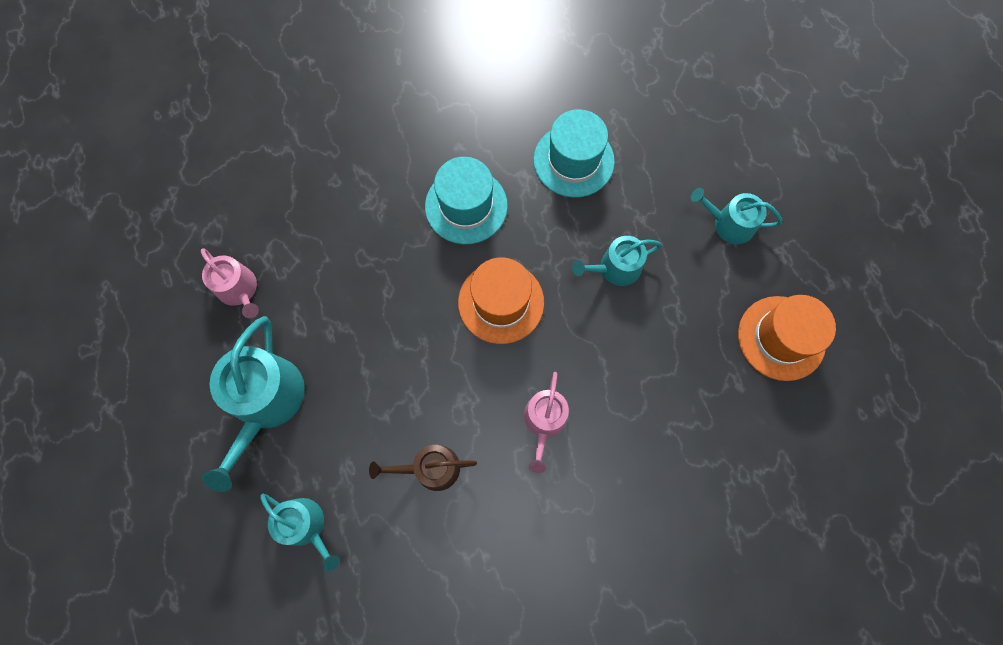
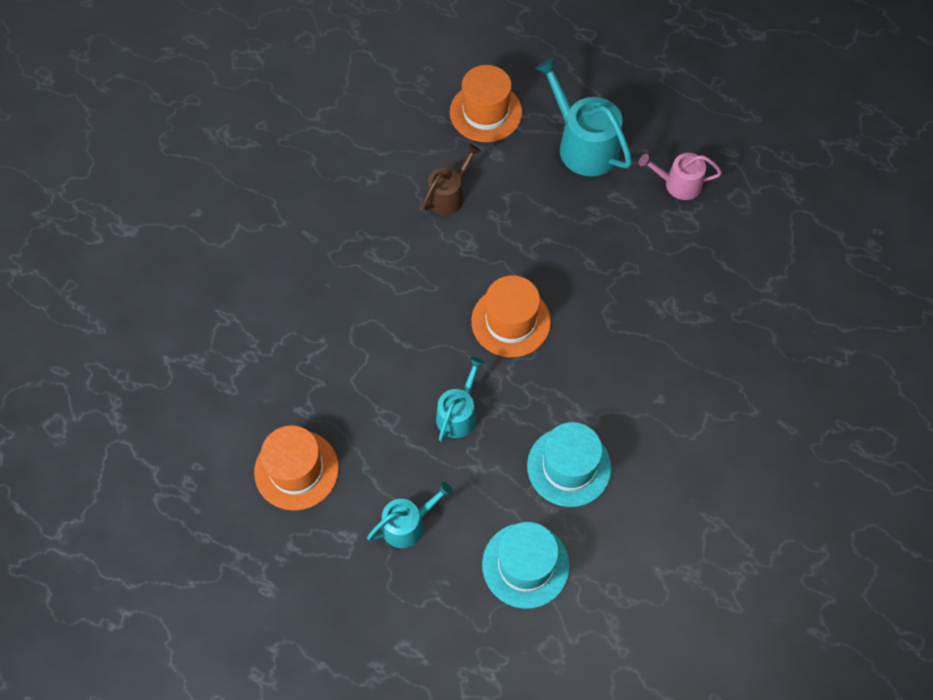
camera: 135 degrees right, 10 degrees down
turquoise watering can [261,494,340,572] -> orange hat [450,65,522,142]
turquoise hat [425,157,508,244] -> turquoise hat moved to [482,522,570,609]
pink watering can [524,372,569,473] -> none

